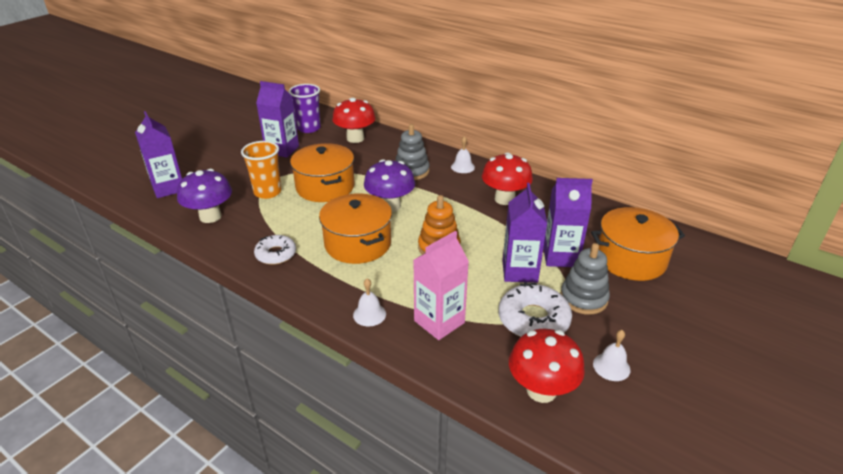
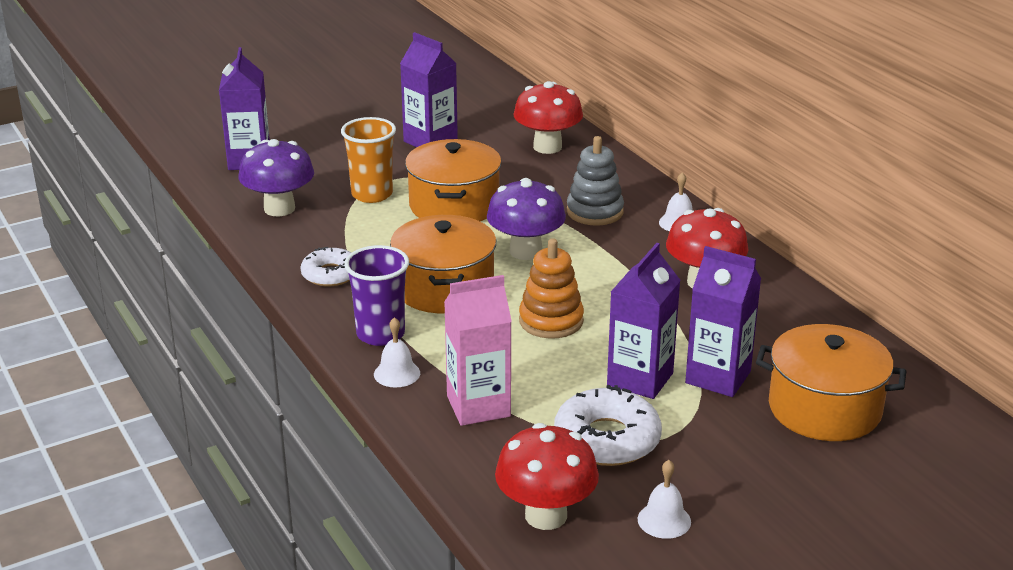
camera: 25 degrees right, 5 degrees down
purple cup [289,84,321,133] -> purple cup moved to [344,245,409,346]
grey stacking toy [560,243,610,315] -> none

